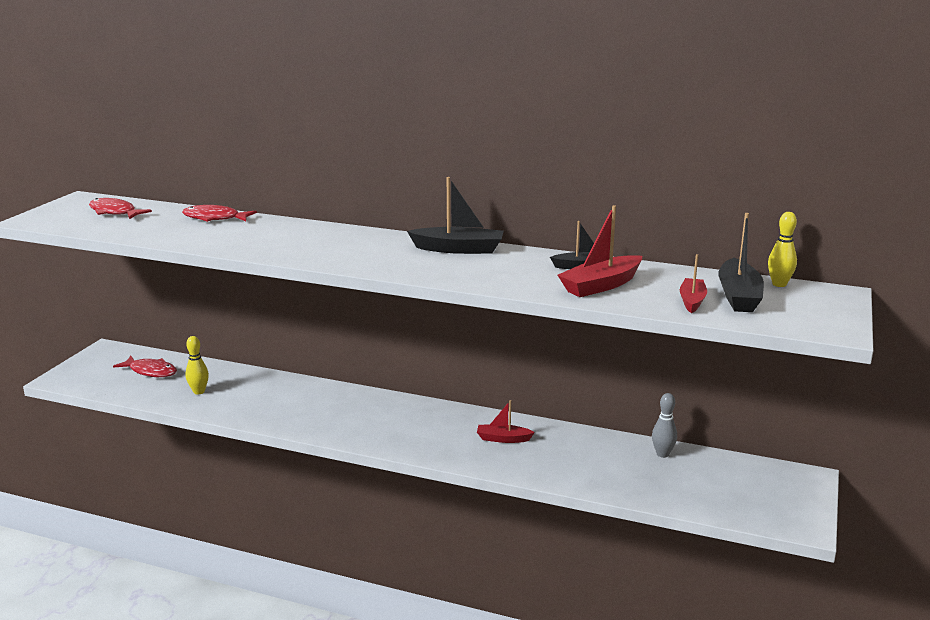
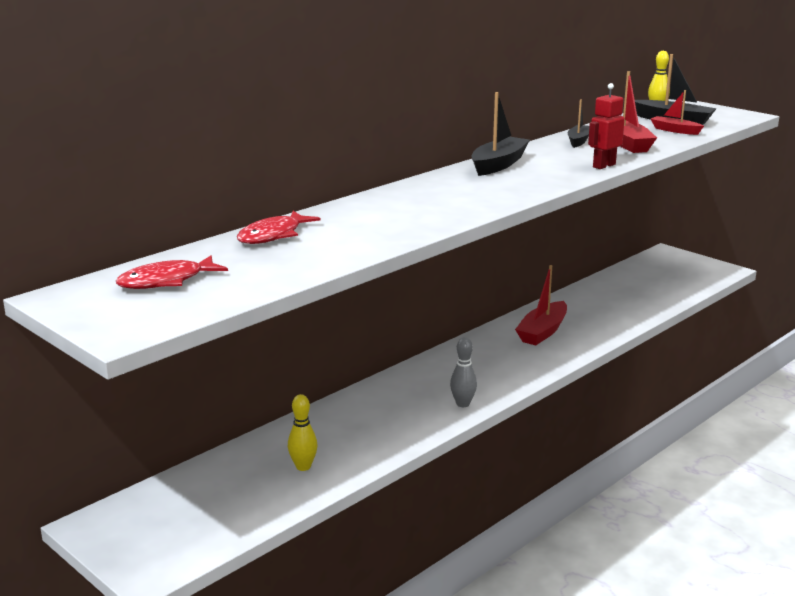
camera: 65 degrees left, 0 degrees up
red fish [113,356,177,377] -> none
red boat [477,400,535,443] -> red boat [515,265,567,345], size x1.61
grey bowling pin [652,393,677,458] -> grey bowling pin moved to [450,337,477,407]
none -> red robot [588,83,625,169]

